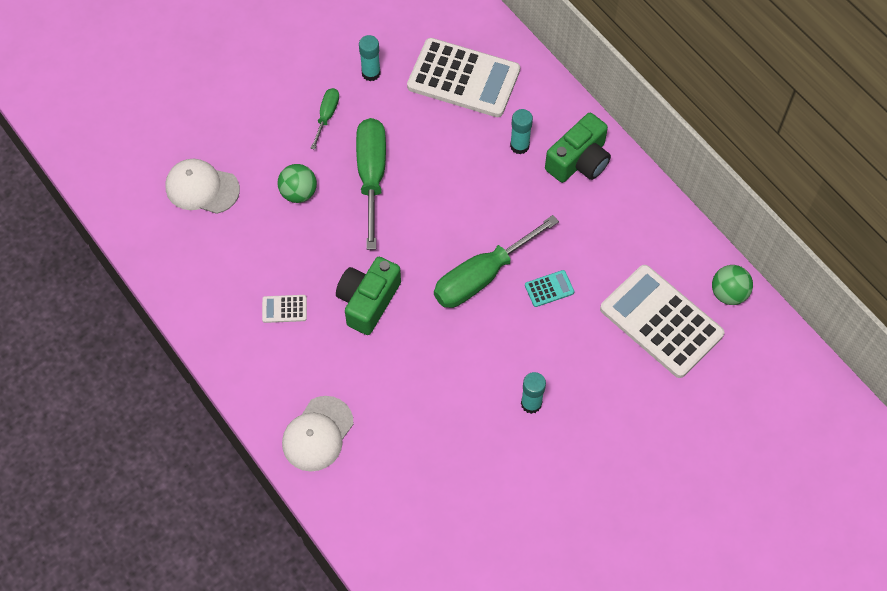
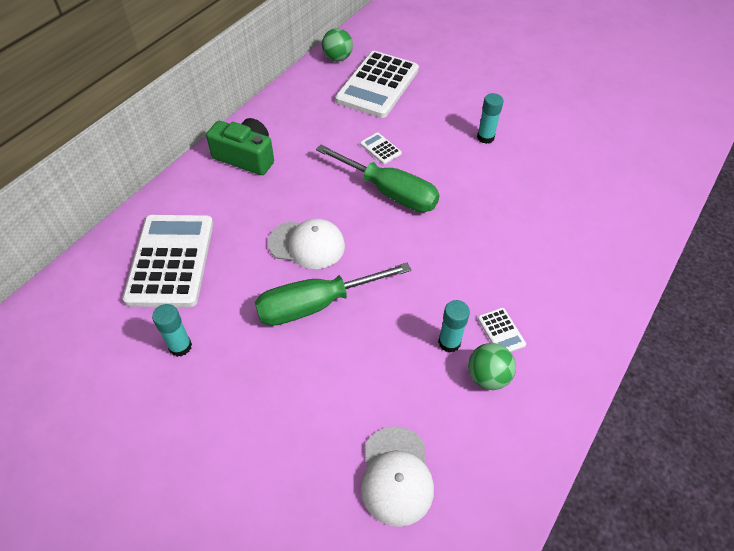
camera: 110 degrees left, 10 degrees down
green ball [277,164,317,203] -> green ball moved to [468,343,516,390]
white cap [282,396,354,472] -> white cap moved to [268,219,345,269]
green screwdriver [311,88,339,150] -> none
green camera [336,257,401,335] -> none
turquoise glue stick [510,109,533,154] -> turquoise glue stick moved to [438,300,470,353]
turquoise calculator [525,270,574,307] -> white calculator [360,133,402,164]

